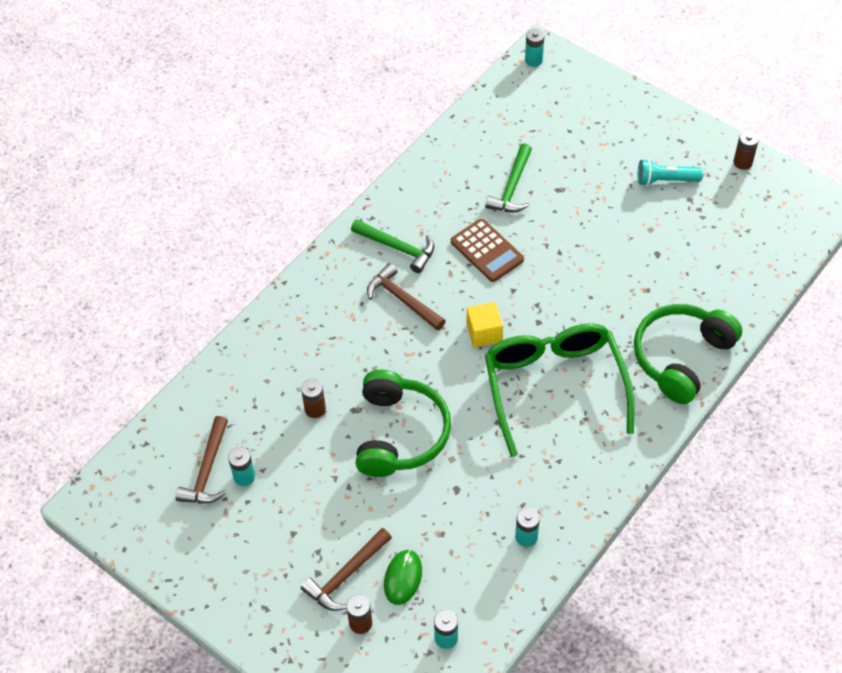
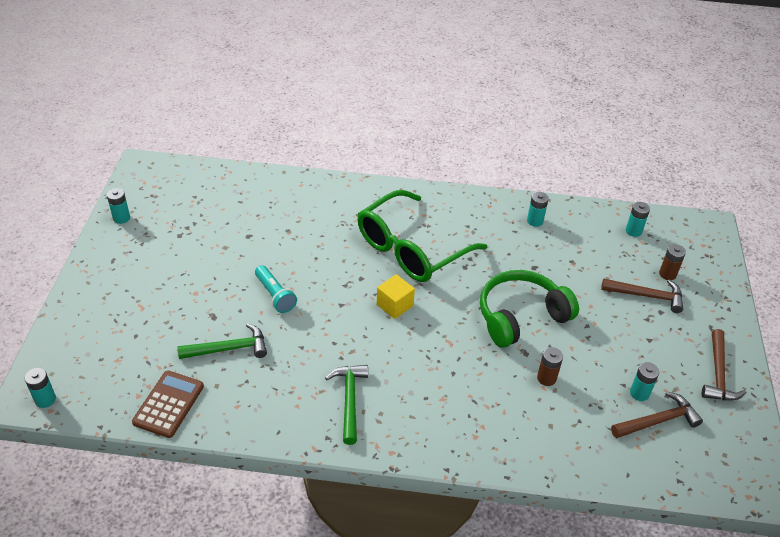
camera: 125 degrees left, 10 degrees down
brown hammer [367,263,445,331] -> brown hammer moved to [702,329,746,401]
green mouse [384,550,422,605] -> none
brown calculator [451,219,524,282] -> brown calculator moved to [132,371,204,438]
green headphones [634,304,742,404] -> none
turquoise flashlight [638,159,703,186] -> turquoise flashlight moved to [255,265,297,313]
brown battery [733,131,759,170] -> turquoise battery [107,188,130,224]

